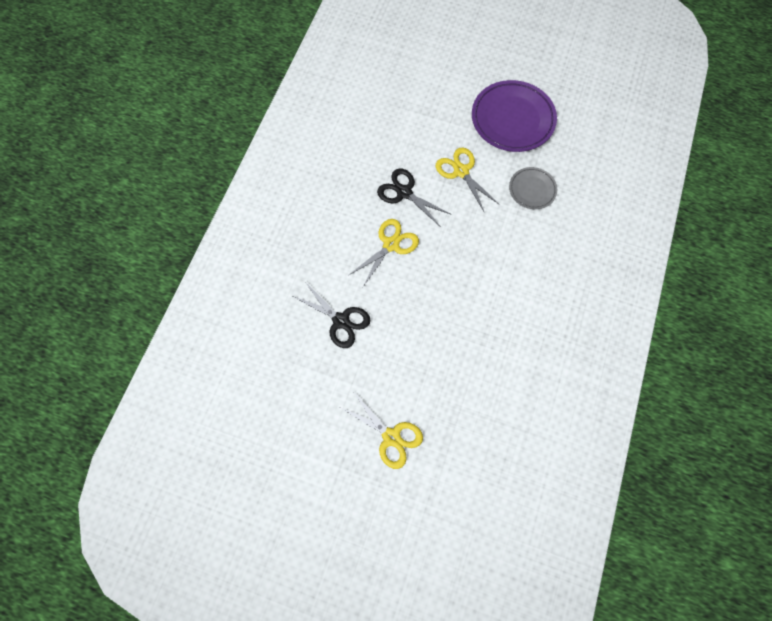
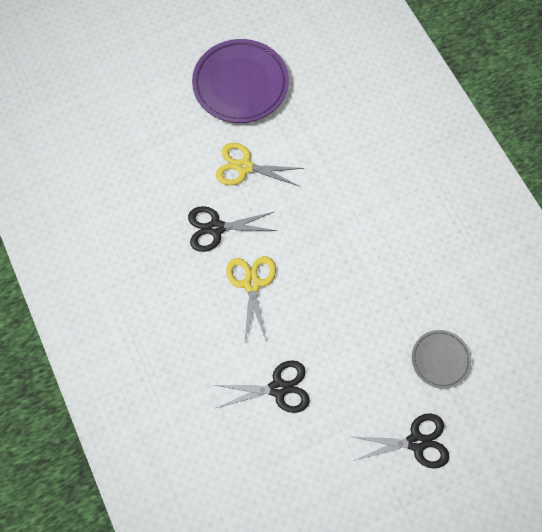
camera: 45 degrees left, 0 degrees up
yellow scissors [340,391,423,469] -> black scissors [353,413,449,469]
grey plate [509,167,557,209] -> grey plate moved to [412,330,471,389]

